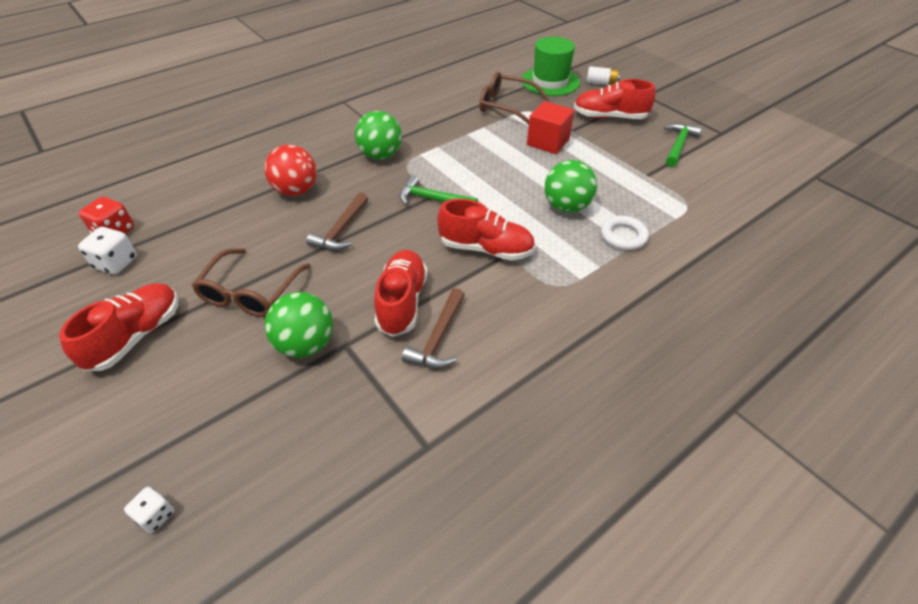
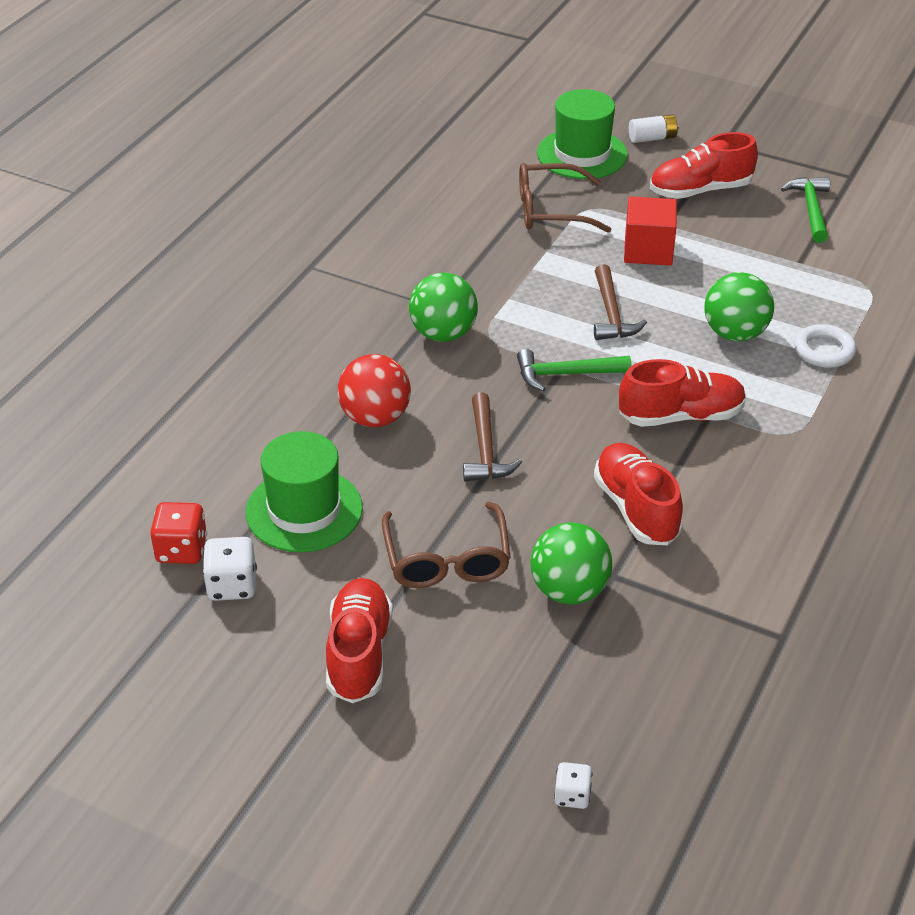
camera: 25 degrees left, 5 degrees down
brown hammer [402,288,465,369] -> brown hammer moved to [594,264,647,340]
none -> green hat [246,431,363,552]

